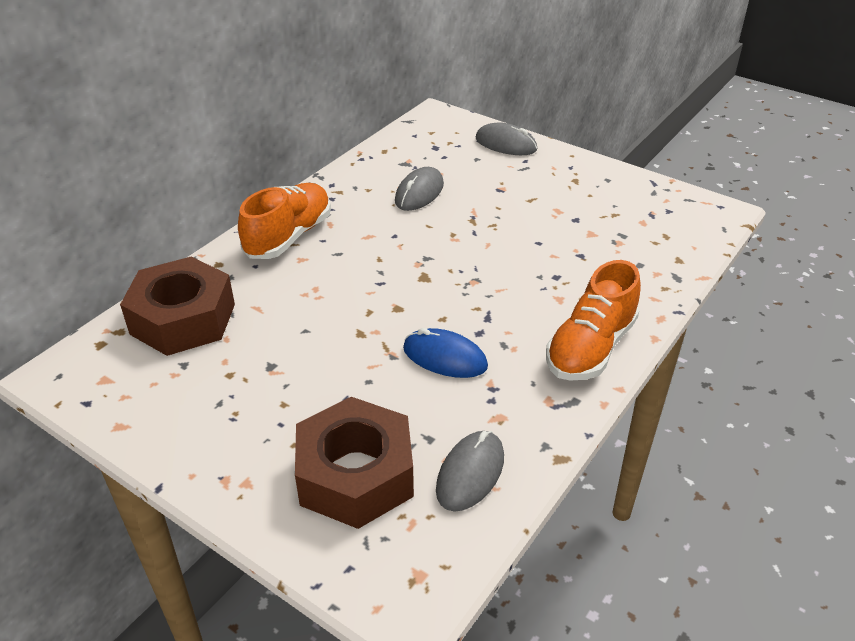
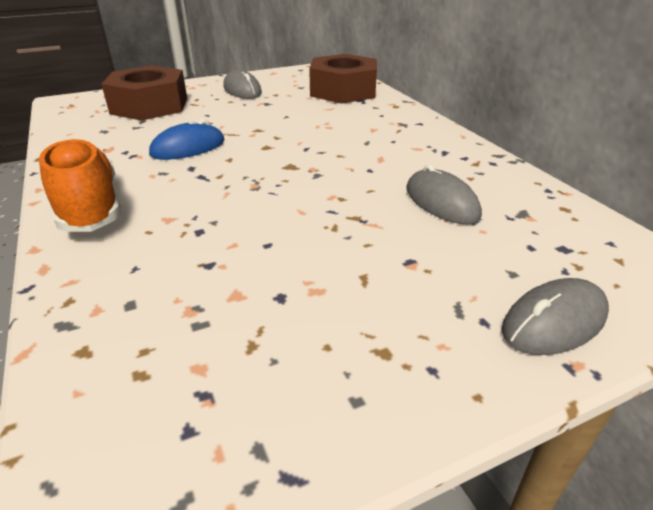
camera: 120 degrees right, 5 degrees down
orange shoe [238,183,331,259] -> none
grey mouse [436,431,504,512] -> grey mouse moved to [223,70,262,99]

